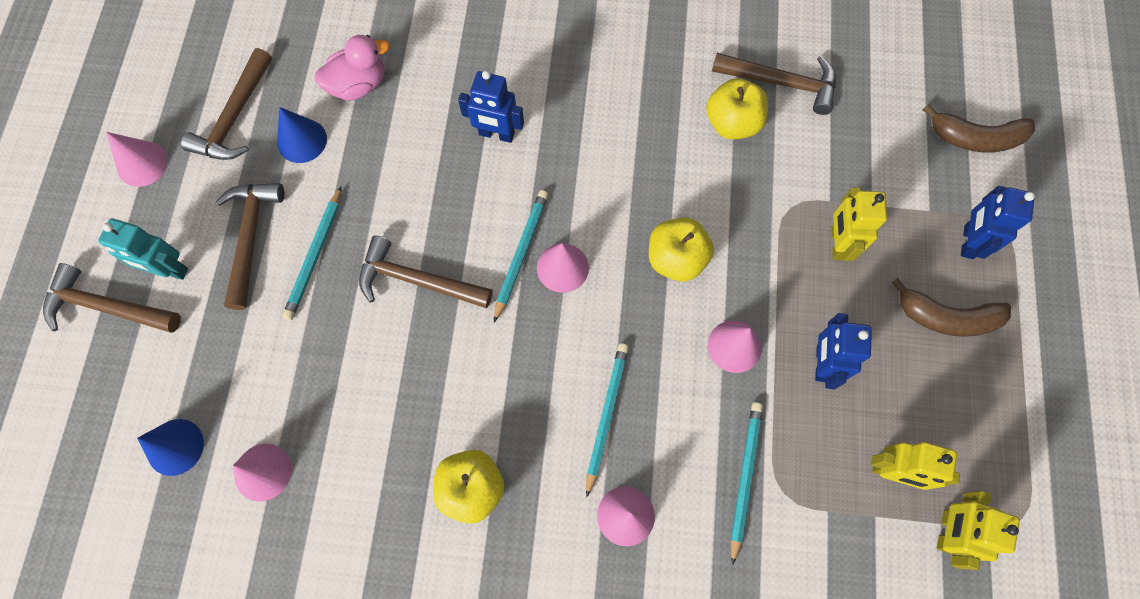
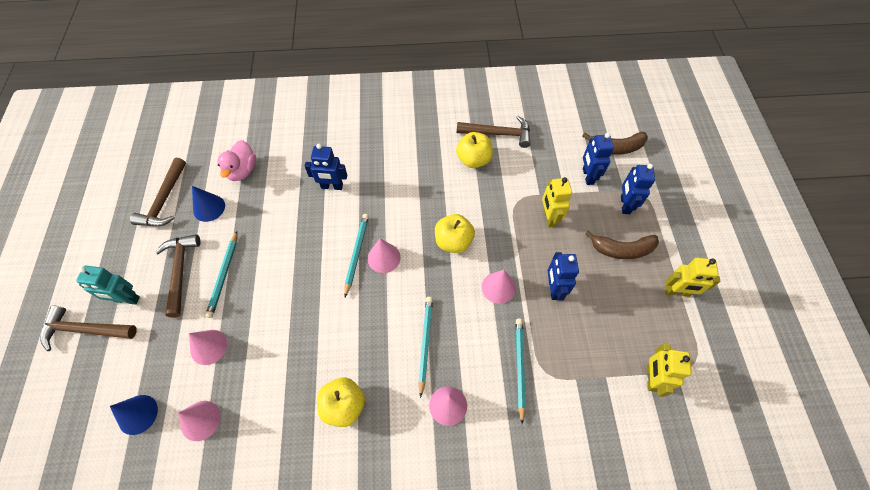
camera: 10 degrees left, 10 degrees down
pink cone [106,132,168,187] -> pink cone moved to [189,330,227,365]
pink duck [315,35,390,101] -> pink duck turned 135 degrees clockwise [218,140,256,181]
brown hammer [359,235,493,308] -> none
yellow robot [871,442,960,490] -> yellow robot moved to [665,258,720,297]
none -> blue robot [583,133,614,185]

